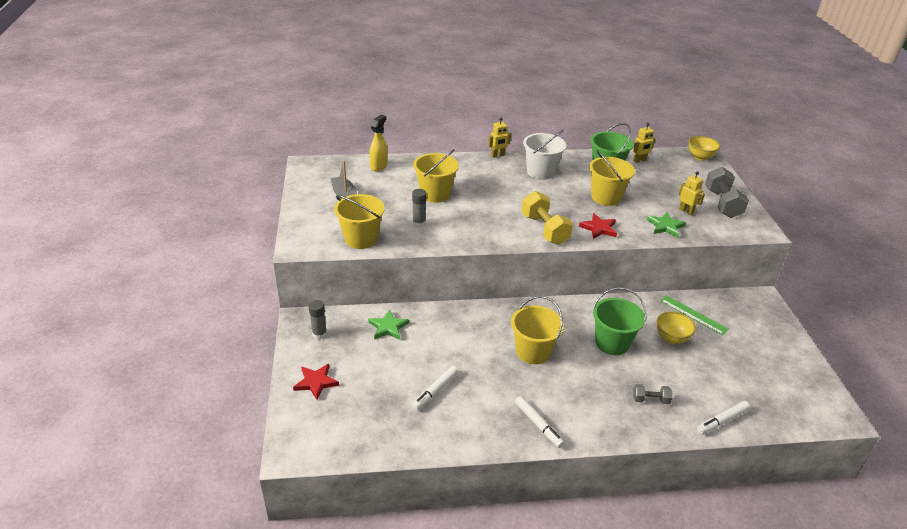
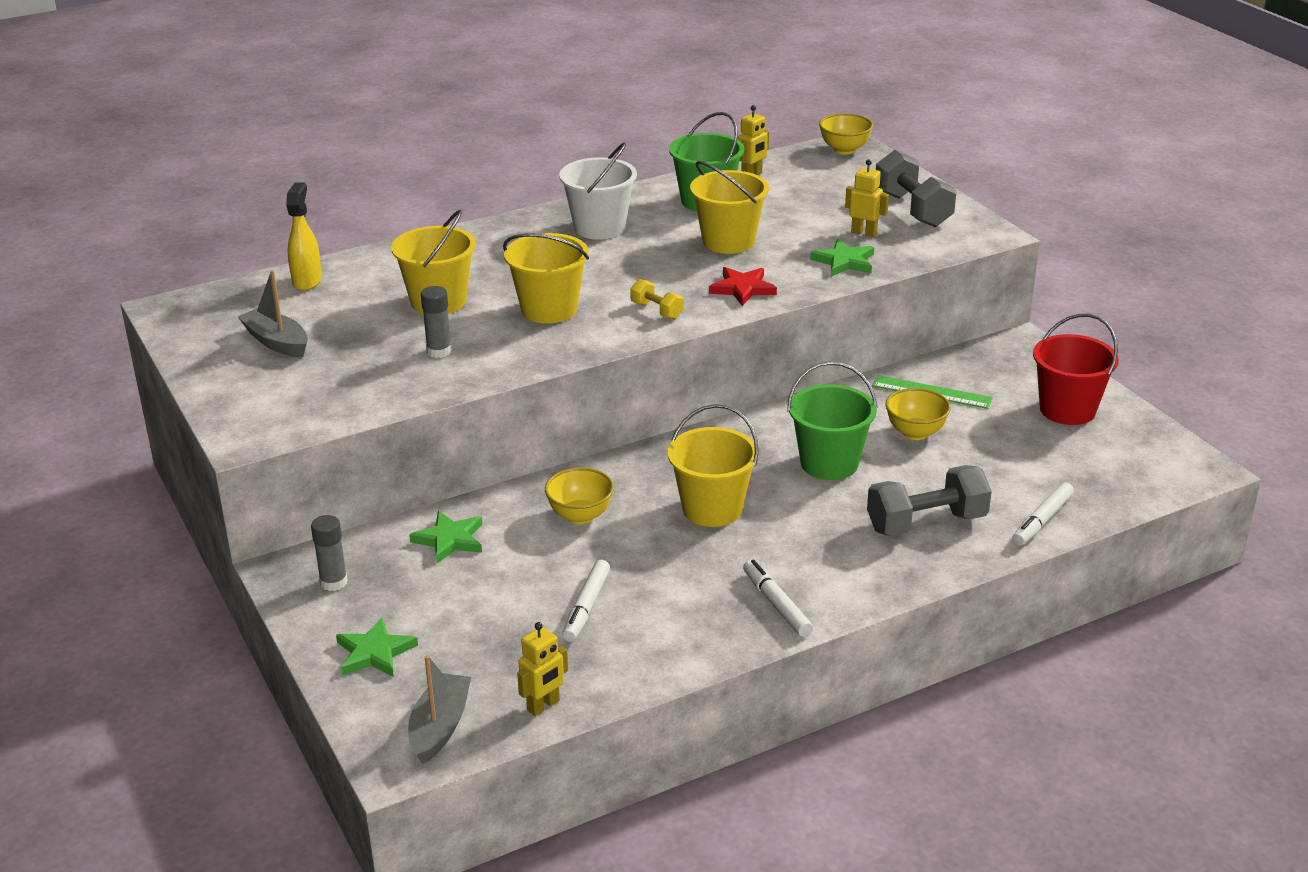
camera: 20 degrees left, 5 degrees down
red star [293,364,339,400] -> green star [336,618,418,677]
yellow bucket [334,194,385,249] -> yellow bucket moved to [503,233,589,324]
yellow robot [488,117,511,158] -> yellow robot moved to [517,622,568,716]
white marker [515,396,564,448] -> white marker turned 150 degrees counterclockwise [743,560,813,637]
yellow dumbbell [522,191,573,245] -> yellow dumbbell [630,279,684,319], size x0.52
grey dumbbell [633,384,672,404] -> grey dumbbell [867,465,992,536], size x1.93
none -> grey boat [408,655,471,764]
none -> yellow bowl [545,467,614,524]
none -> red bucket [1033,314,1119,425]

